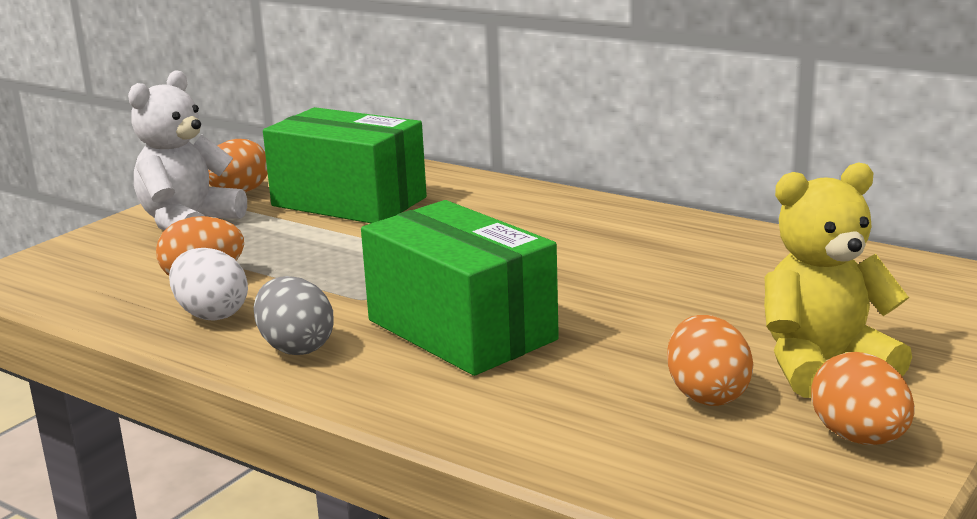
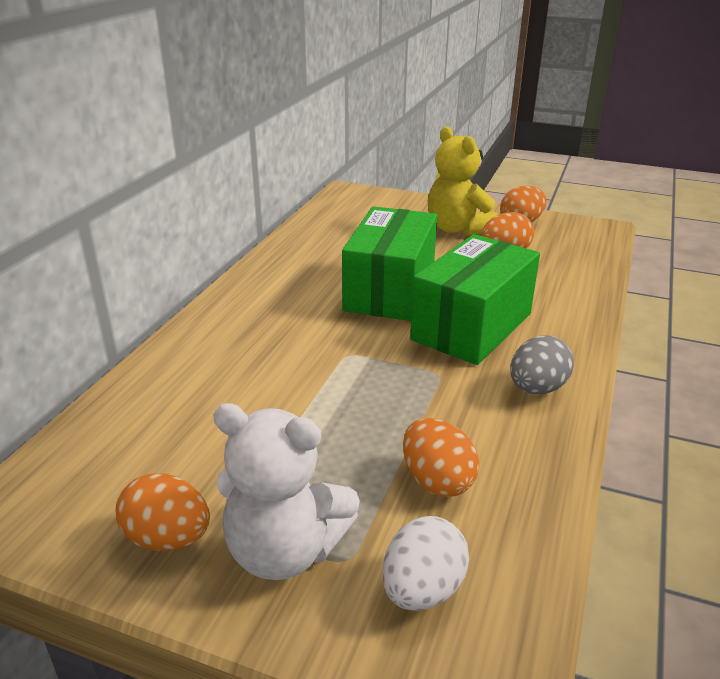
camera: 105 degrees left, 10 degrees up
white egg [169,248,248,321] -> white egg moved to [382,516,469,611]
green box [263,107,427,223] -> green box moved to [342,206,437,321]

